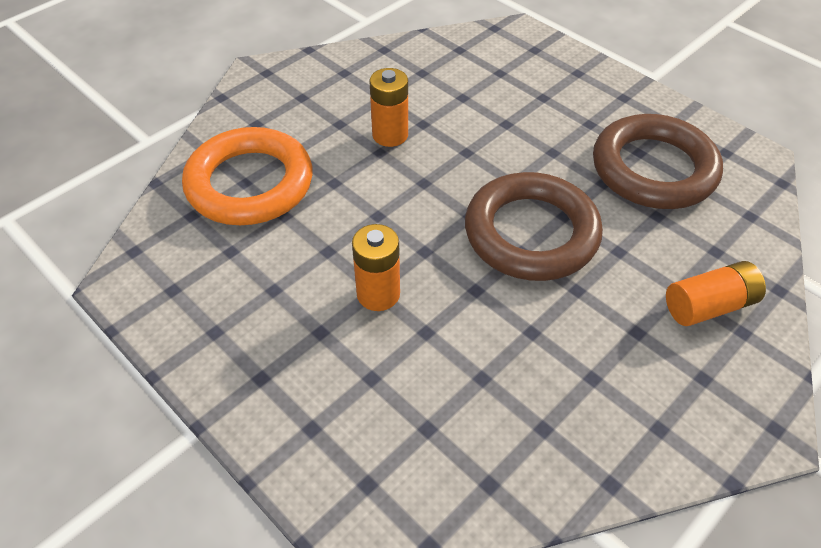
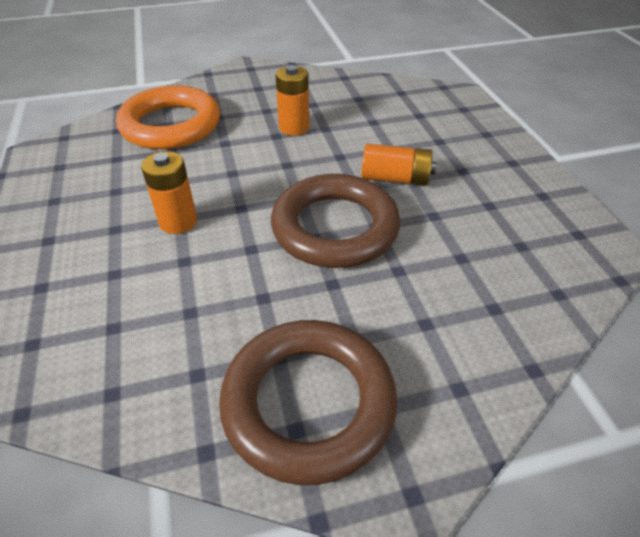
camera: 30 degrees right, 5 degrees down
brown ring [593,114,723,209] -> brown ring moved to [219,320,397,485]
orange battery [666,261,766,326] -> orange battery moved to [361,144,436,186]

